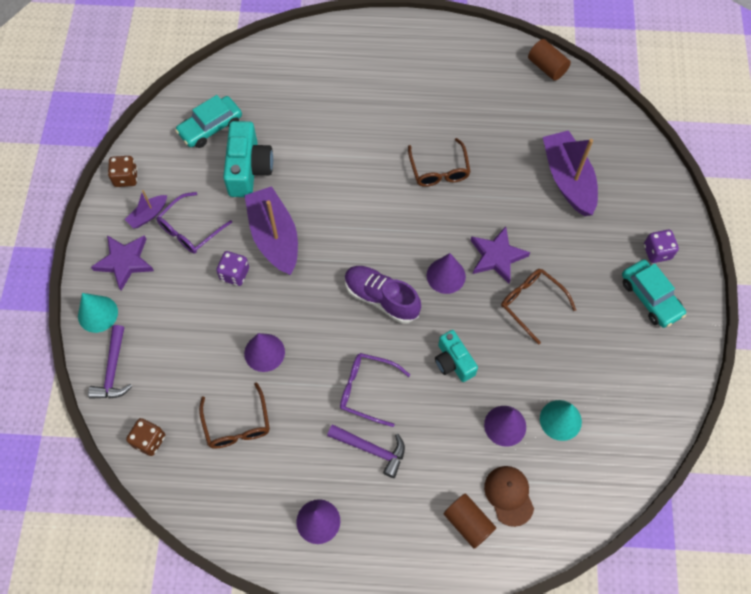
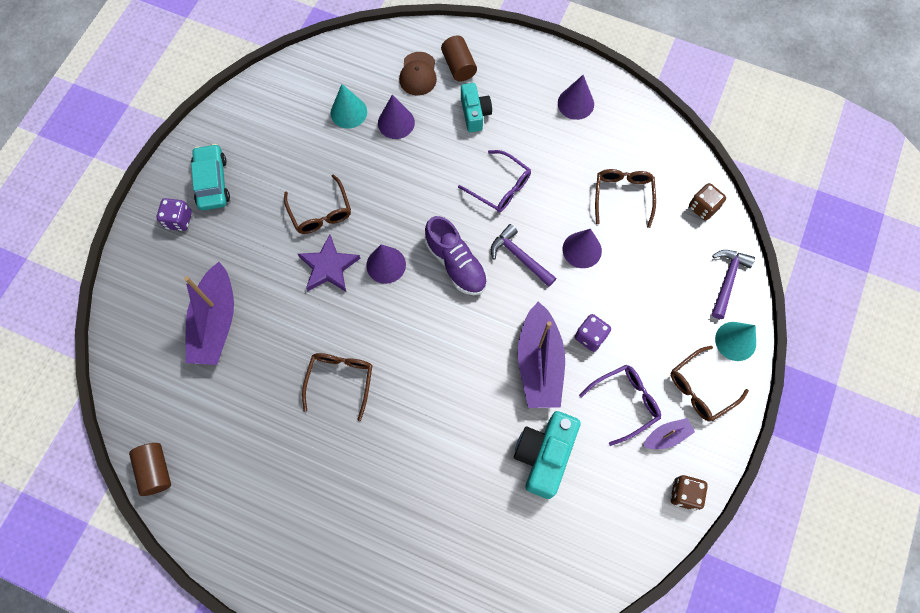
camera: 160 degrees left, 5 degrees up
purple star [91,235,154,291] -> brown glasses [671,346,749,421]
turquoise car [175,95,242,148] -> none
purple hammer [327,424,405,478] -> purple hammer moved to [491,224,556,287]
turquoise camera [435,330,478,382] -> turquoise camera moved to [461,83,492,132]

